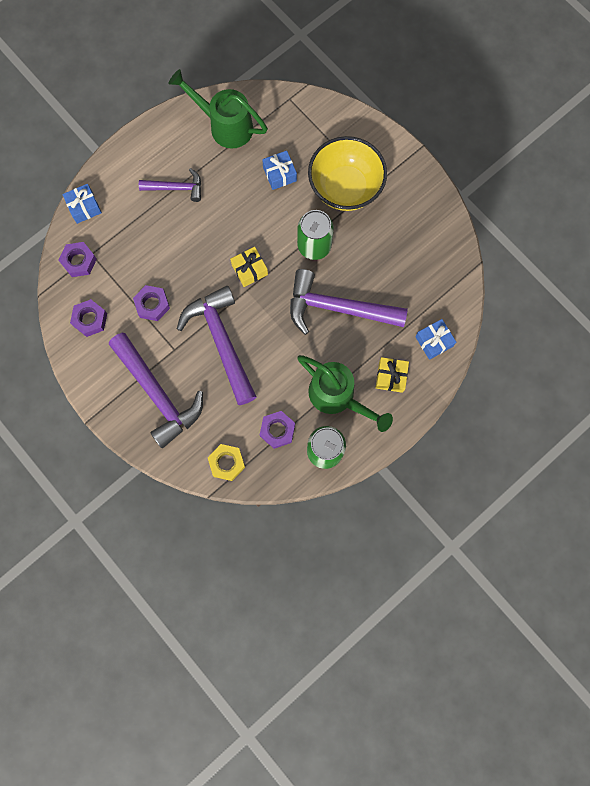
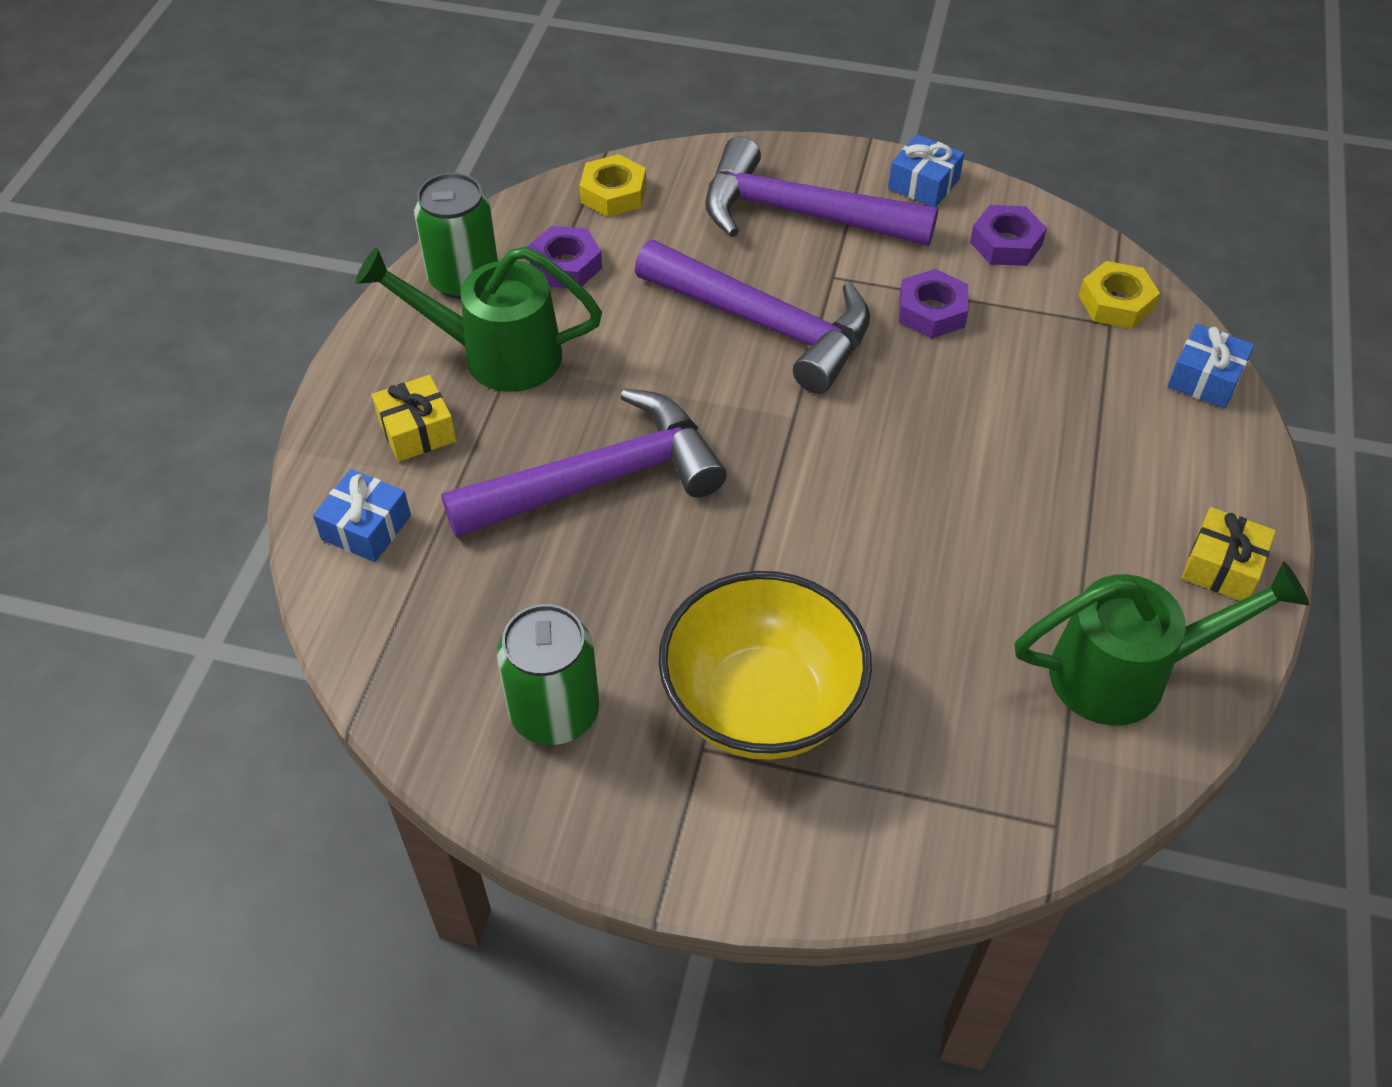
camera: 145 degrees right, 25 degrees down
purple nut [59,242,97,277] -> yellow nut [1079,261,1160,329]
purple hammer [139,168,201,202] -> none
yellow gift [230,247,268,287] -> yellow gift moved to [1182,507,1276,601]
blue gift [262,151,297,190] -> blue gift moved to [888,134,965,207]
green can [297,210,334,260] -> green can moved to [497,604,599,745]

